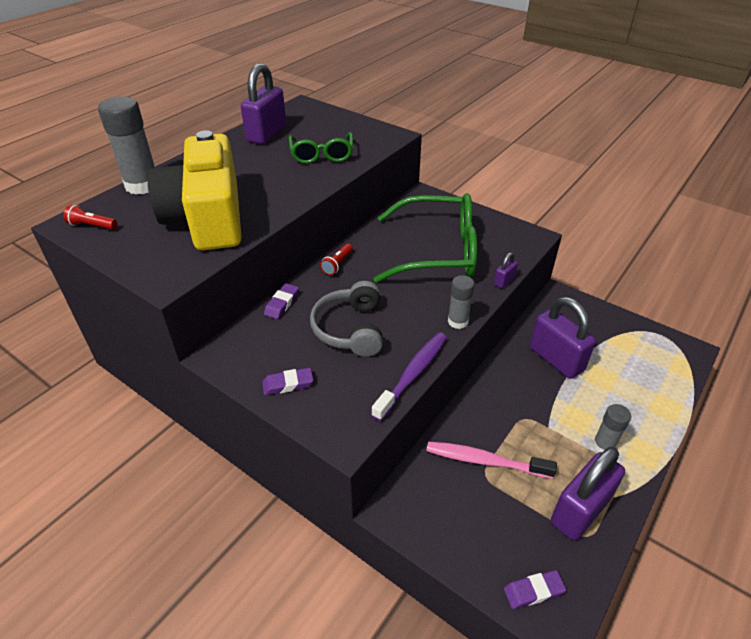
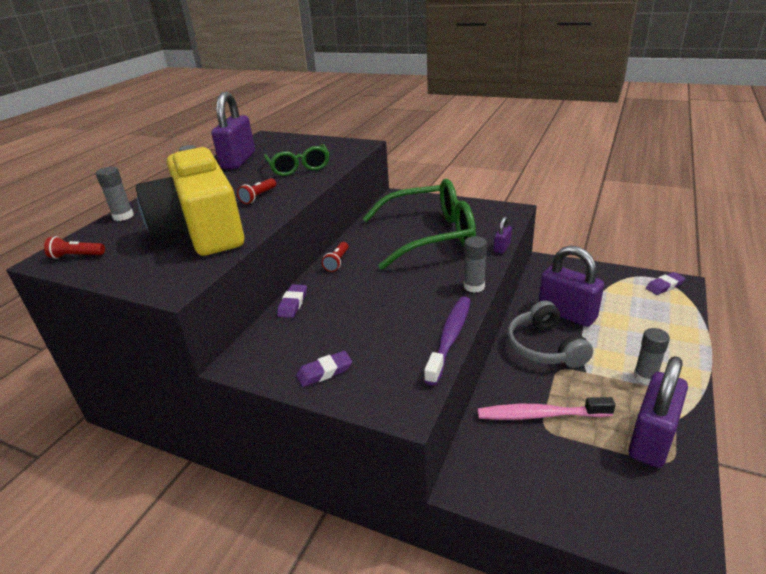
camera: 10 degrees left, 10 degrees down
grey glue stick [98,96,155,195] -> grey glue stick [96,167,134,221], size x0.56
grey headphones [310,281,383,357] -> grey headphones moved to [507,300,593,368]
purple eraser [504,570,566,609] -> purple eraser moved to [646,272,686,295]
none -> red flashlight [237,178,276,204]

